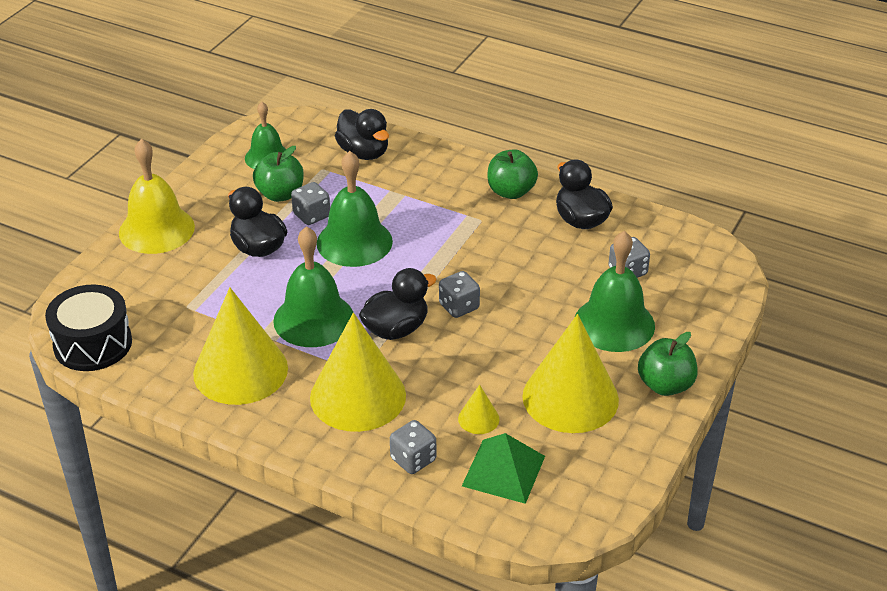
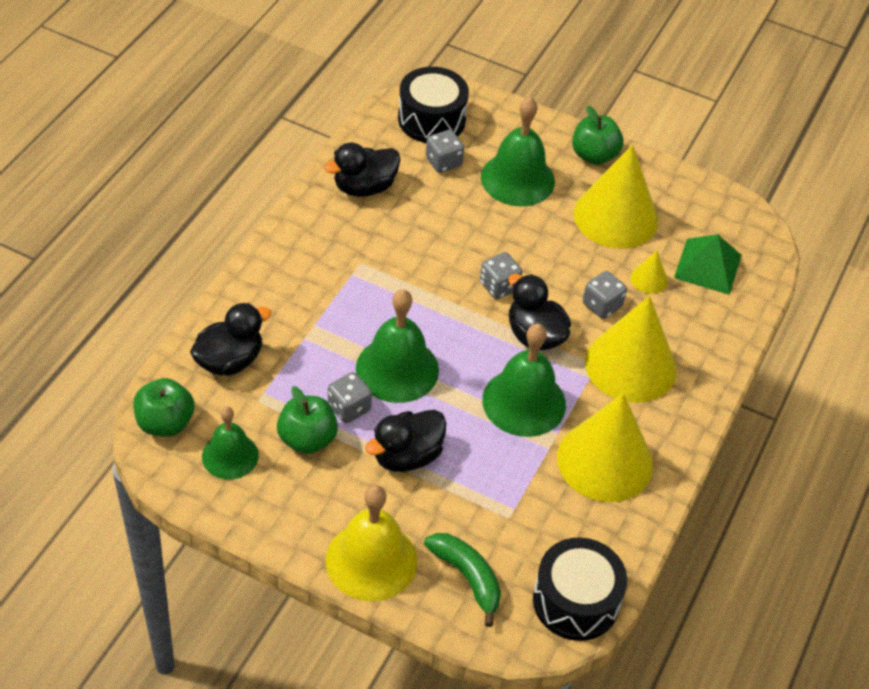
camera: 95 degrees left, 10 degrees up
grey dice [390,420,436,474] -> grey dice moved to [583,271,627,319]
green apple [487,149,538,199] -> green apple moved to [133,378,195,437]
none -> black drum [398,67,469,143]
none -> green banana [424,533,501,627]

